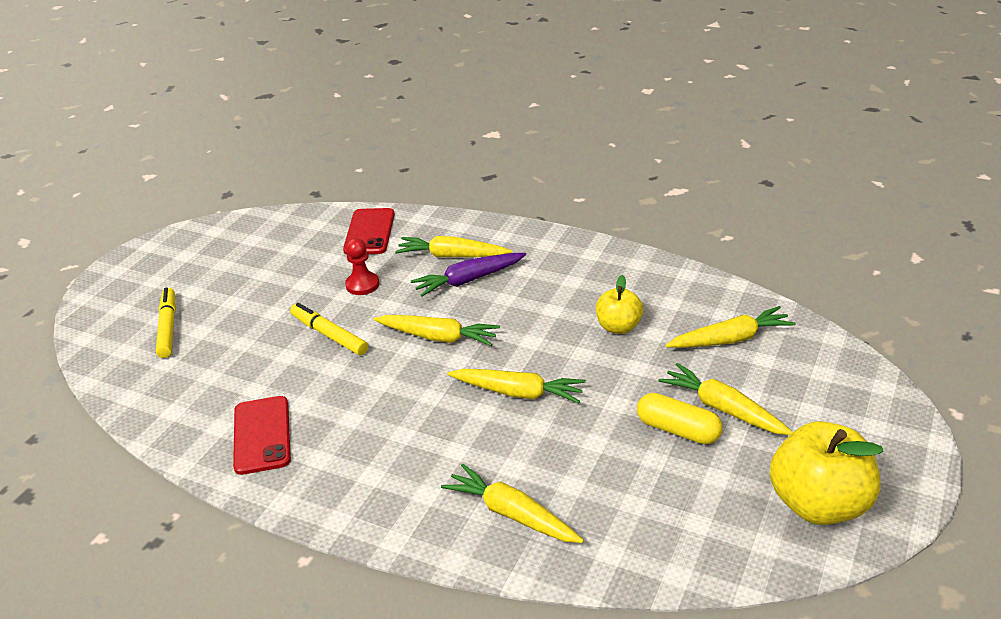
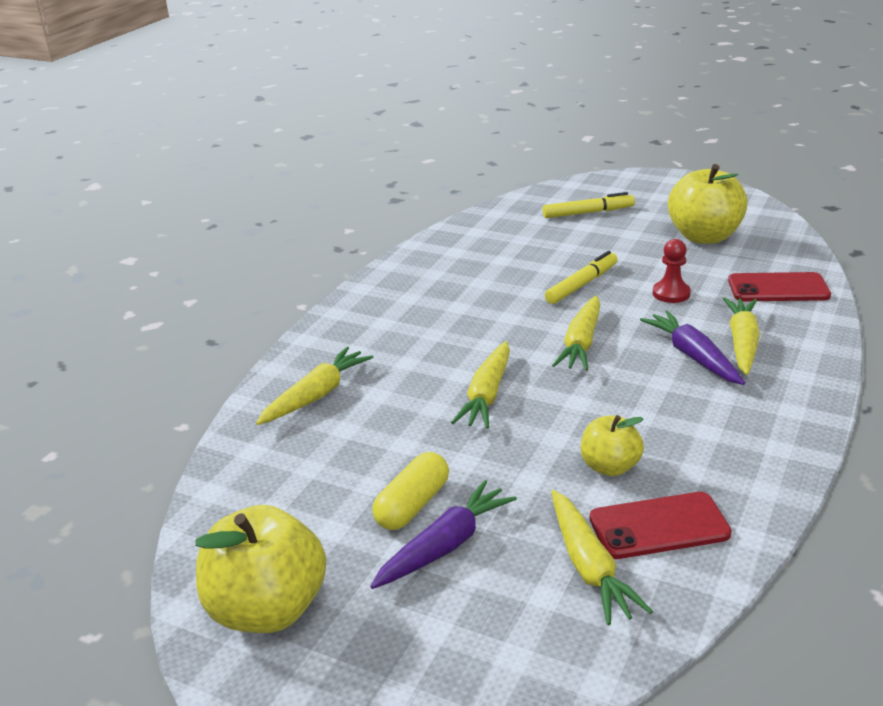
camera: 90 degrees right, 5 degrees down
red phone [233,396,291,475] -> red phone moved to [590,492,732,559]
yellow carrot [658,363,793,435] -> purple carrot [370,480,517,589]
none -> yellow apple [668,164,748,244]

